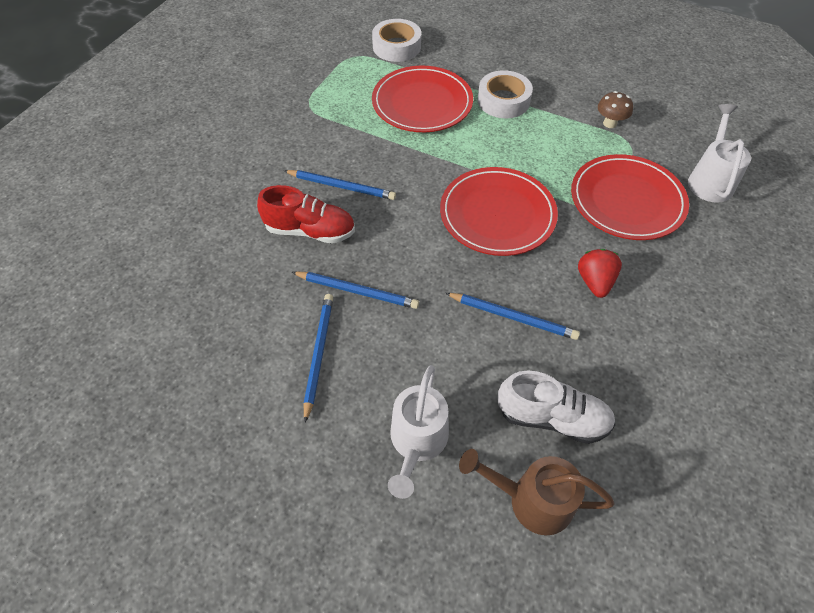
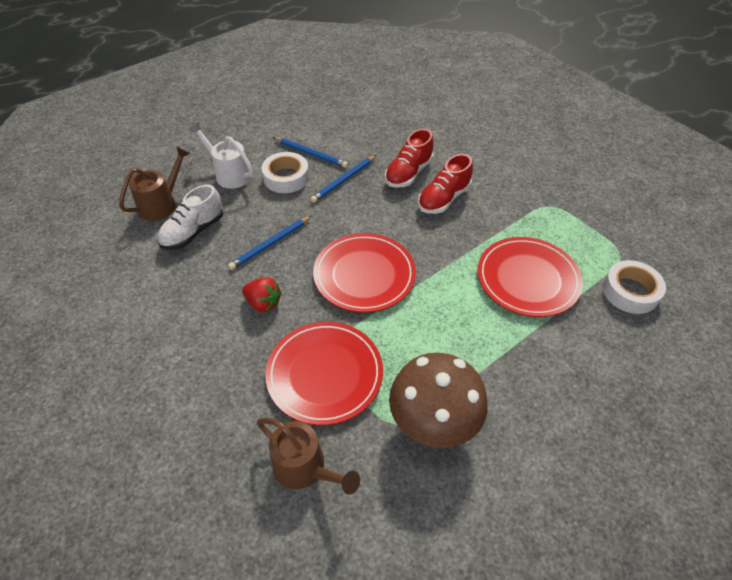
camera: 115 degrees right, 5 degrees down
blue pencil [284,170,396,200] -> red shoe [418,154,473,214]
white tape [478,70,533,118] -> white tape moved to [261,152,309,193]
brown mushroom [598,91,633,128] -> brown mushroom [389,352,488,448], size x2.27
white watering can [688,104,751,203] -> brown watering can [257,418,360,495]

